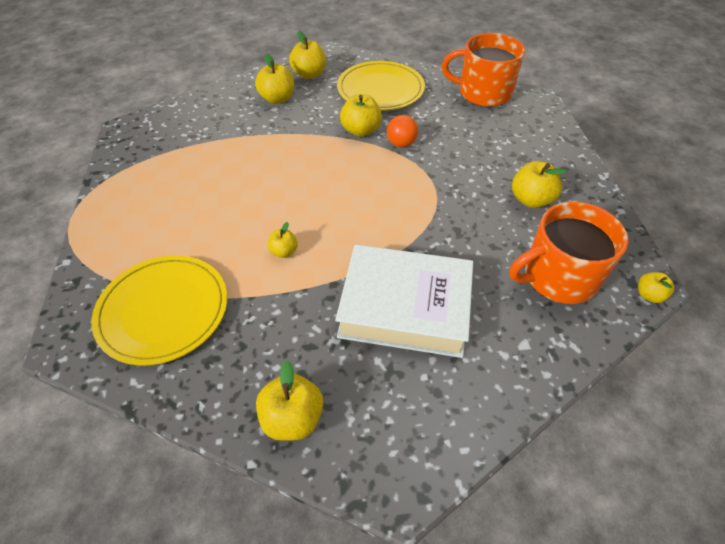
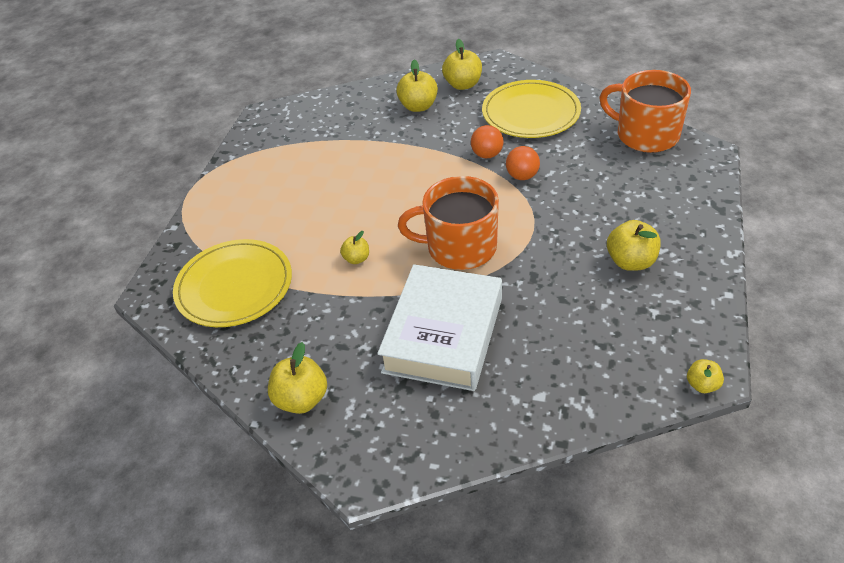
camera: 25 degrees right, 5 degrees down
white book [335,244,473,358] -> white book turned 75 degrees clockwise [377,264,502,391]
yellow apple [340,94,382,137] -> orange ball [471,125,503,158]
orange mug [509,202,628,304] -> orange mug moved to [398,176,499,270]

